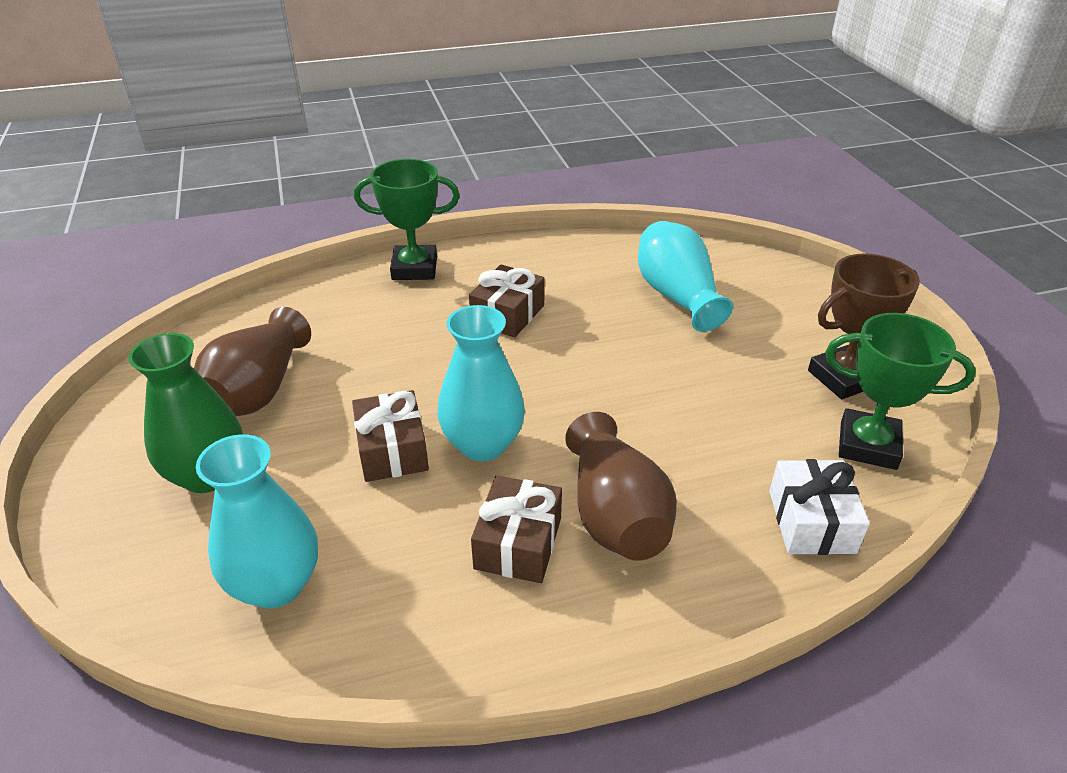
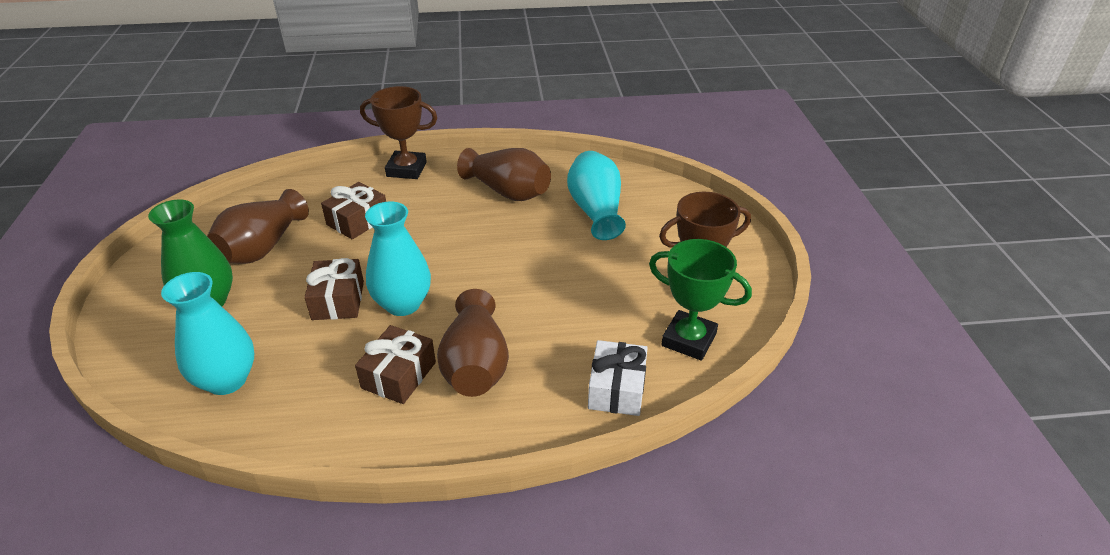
camera: 10 degrees right, 0 degrees up
green trophy [354,159,460,280] -> brown trophy [360,86,437,179]
brown gift [469,264,545,337] -> brown gift moved to [321,182,386,240]
none -> brown vase [457,148,551,201]

